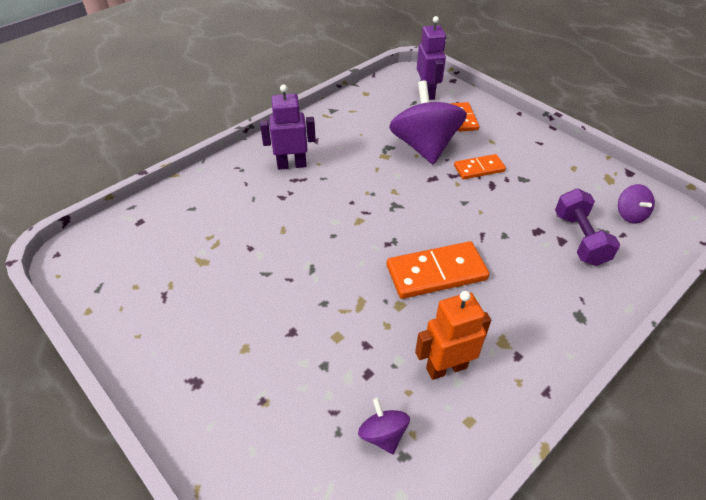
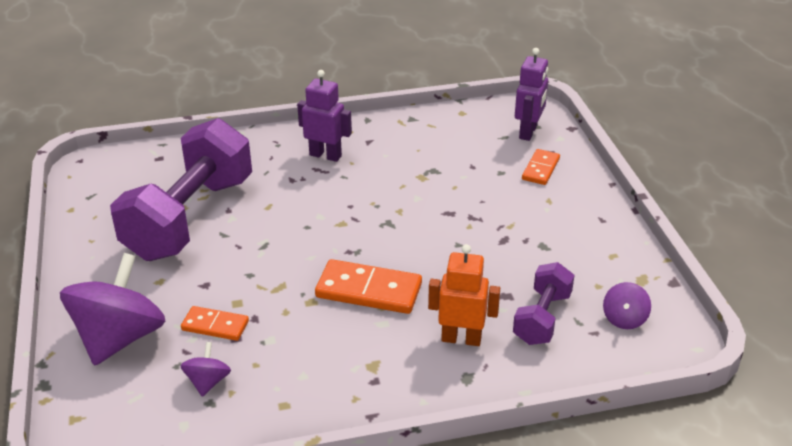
camera: 30 degrees right, 10 degrees down
purple spinning top [389,81,467,165] -> purple spinning top moved to [60,253,165,366]
orange robot [415,291,491,380] -> orange robot moved to [428,244,500,346]
orange domino [454,154,506,179] -> orange domino moved to [181,306,249,341]
none -> purple dumbbell [110,118,252,261]

